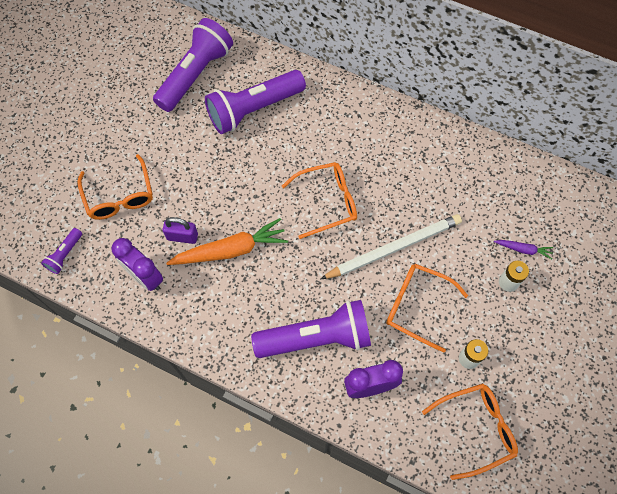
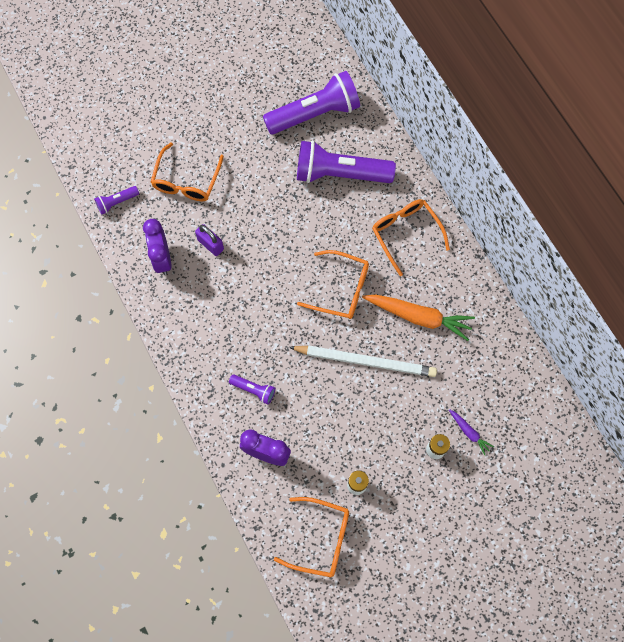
camera: 35 degrees right, 5 degrees up
orange carrot [166,218,288,265] -> orange carrot moved to [362,295,475,341]
purple flashlight [251,300,371,358] -> purple flashlight [229,374,275,405], size x0.44
orange glasses [386,264,468,353] -> orange glasses moved to [372,199,450,276]

